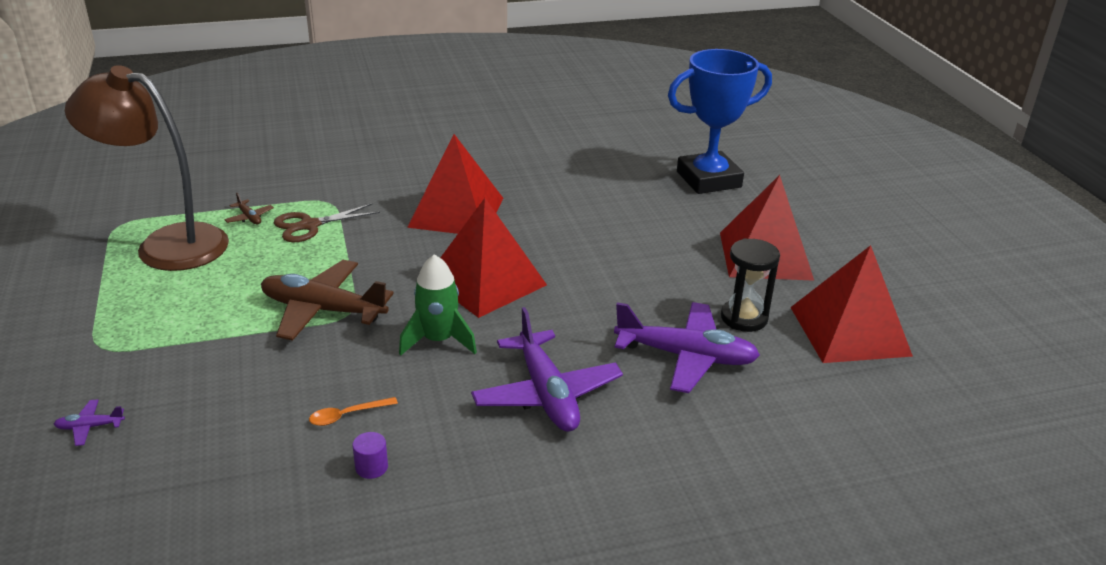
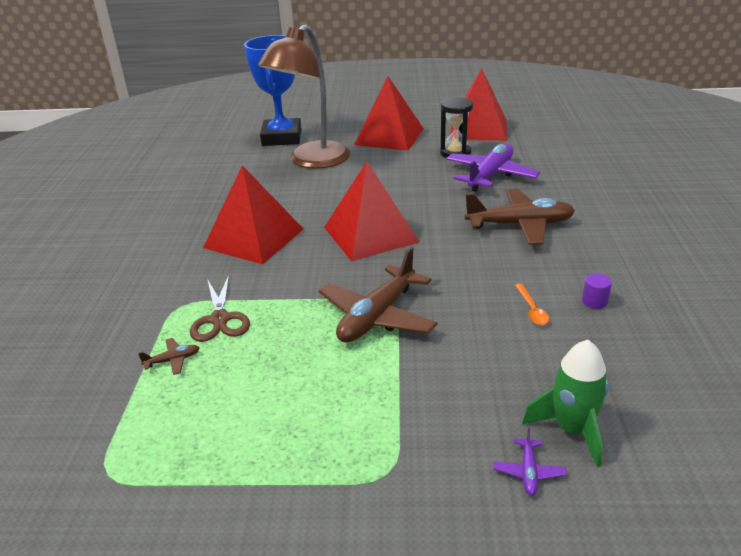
camera: 70 degrees left, 0 degrees up
brown lamp [65,65,229,271] -> brown lamp moved to [258,24,350,169]
green rocket [399,254,477,356] -> green rocket moved to [522,340,609,467]
purple plane [471,307,623,432] -> brown plane [464,189,575,245]

